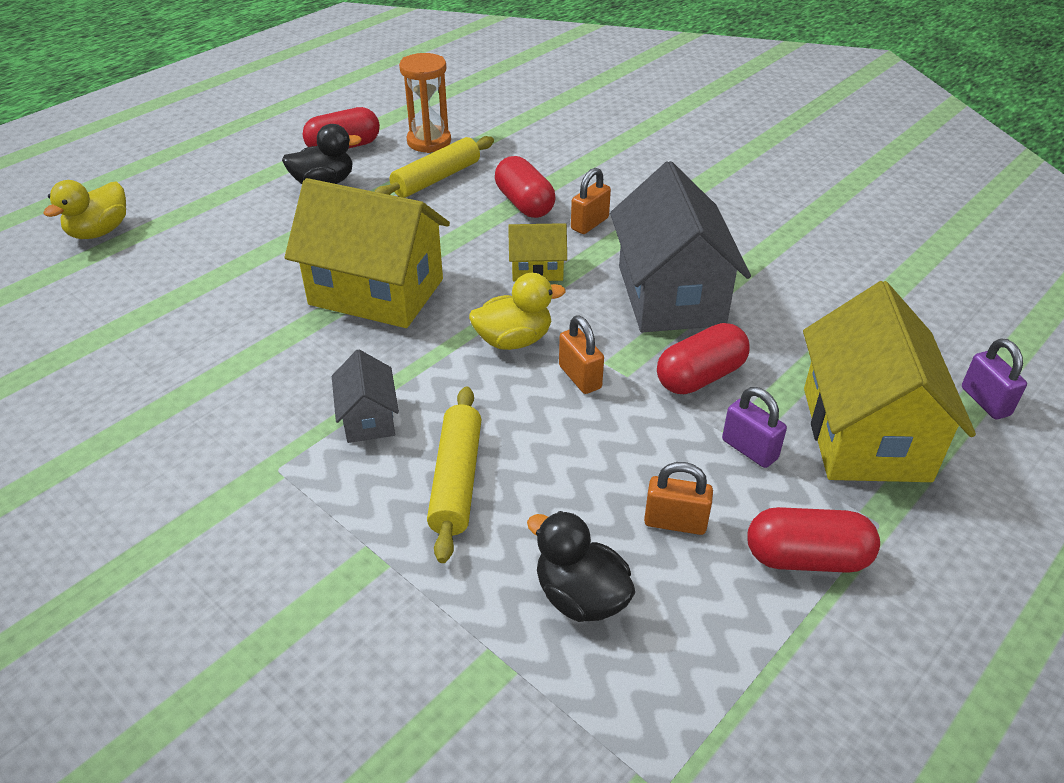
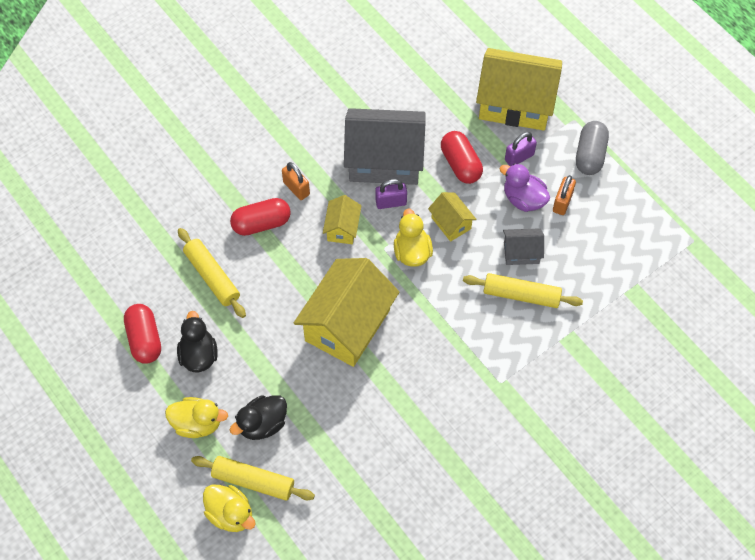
camera: 80 degrees left, 20 degrees up
grey house [332,349,399,443] -> grey house moved to [503,228,544,265]
orange hourglass [399,53,451,153] -> none
black duck [527,511,635,622] -> black duck moved to [230,395,287,440]
orange padlock [559,315,604,394] -> yellow house [428,192,477,242]
red capsule [747,507,880,573] -> grey capsule [576,121,609,175]
purple padlock [962,338,1027,419] -> purple padlock moved to [375,179,407,209]
none -> yellow duck [165,397,228,438]
none -> yellow rolling pin [191,456,315,501]
none -> purple duck [500,163,550,212]

